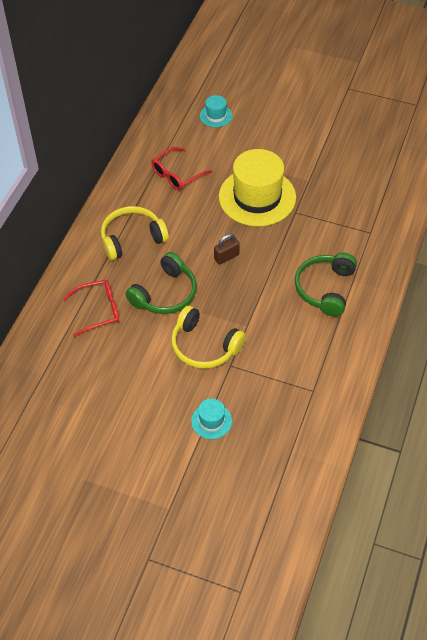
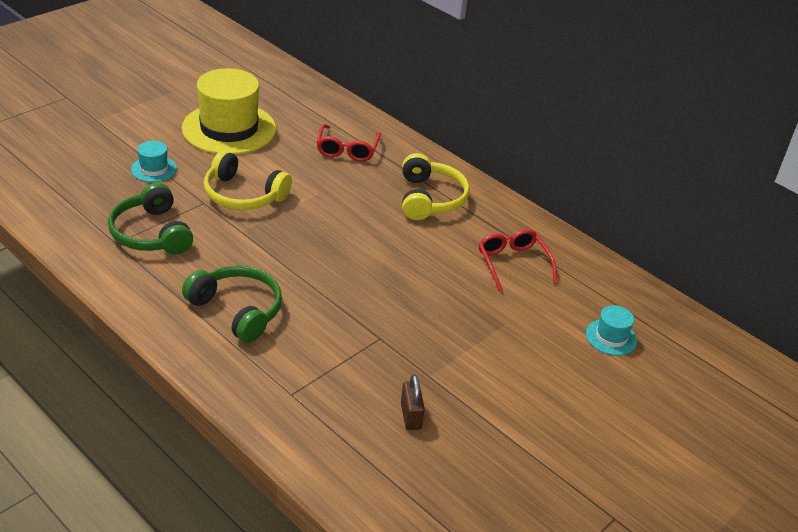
camera: 110 degrees right, 15 degrees down
green headphones [125,252,197,314] -> green headphones moved to [108,183,193,255]
yellow headphones [171,306,246,369] -> yellow headphones turned 120 degrees counterclockwise [204,150,292,210]
brown padlock [214,234,240,265] -> brown padlock moved to [401,375,425,430]
yellow hat [219,149,296,227] -> yellow hat moved to [182,68,276,155]

